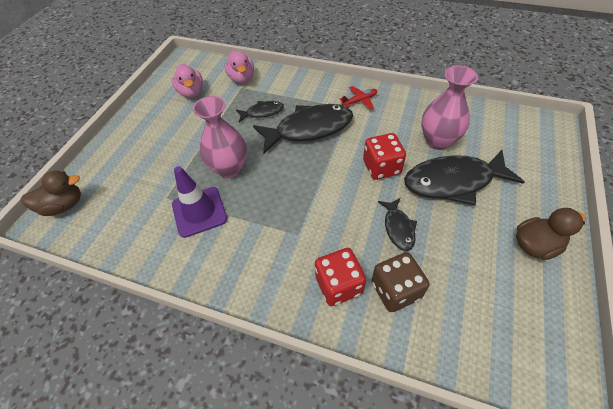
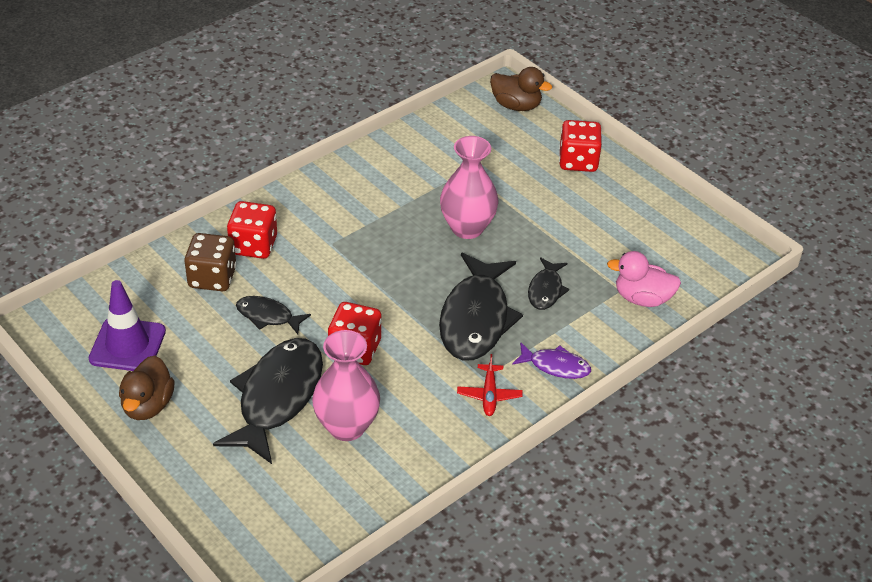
camera: 115 degrees right, 10 degrees down
brown duck [21,171,81,216] -> brown duck turned 75 degrees counterclockwise [490,67,552,111]
pink duck [172,64,203,98] -> none
purple traffic cone [172,166,227,238] -> purple traffic cone moved to [89,280,166,371]
none -> purple fish [512,342,591,379]
none -> red dice [559,120,602,172]

